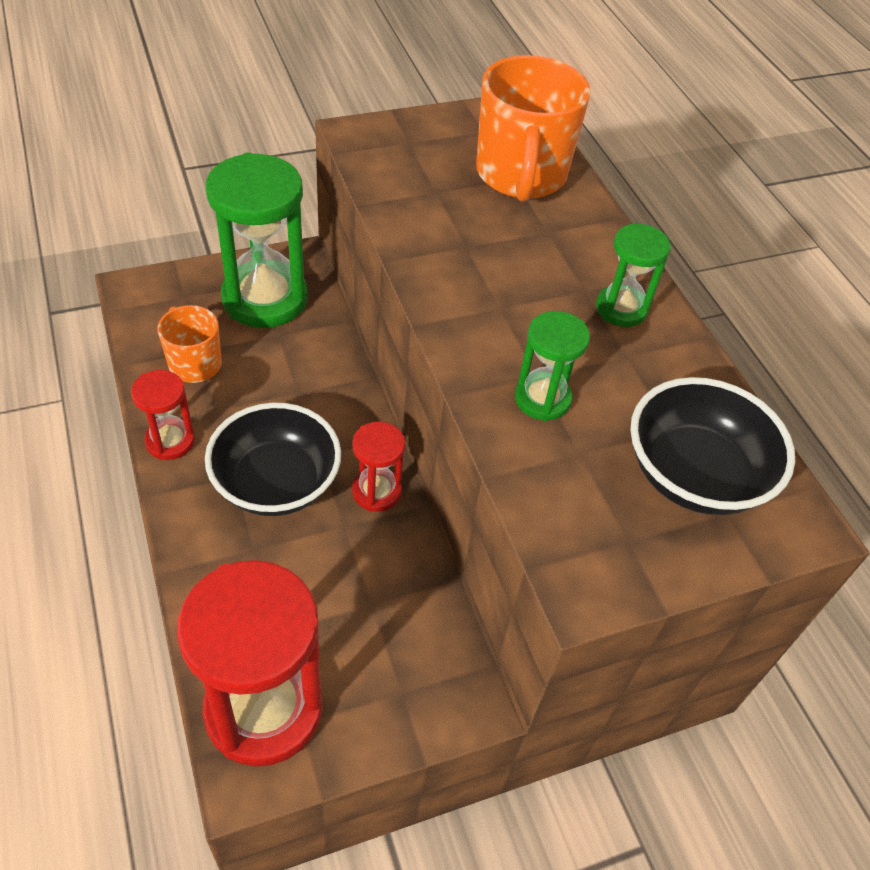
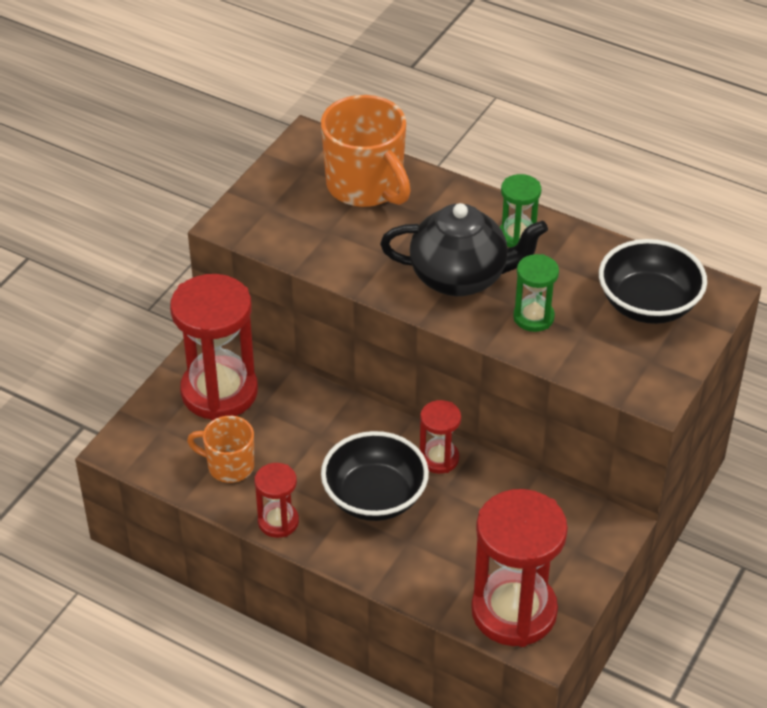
camera: 35 degrees left, 5 degrees down
green hourglass [206,153,308,328] -> red hourglass [170,274,258,421]
none -> black teapot [380,203,548,296]

